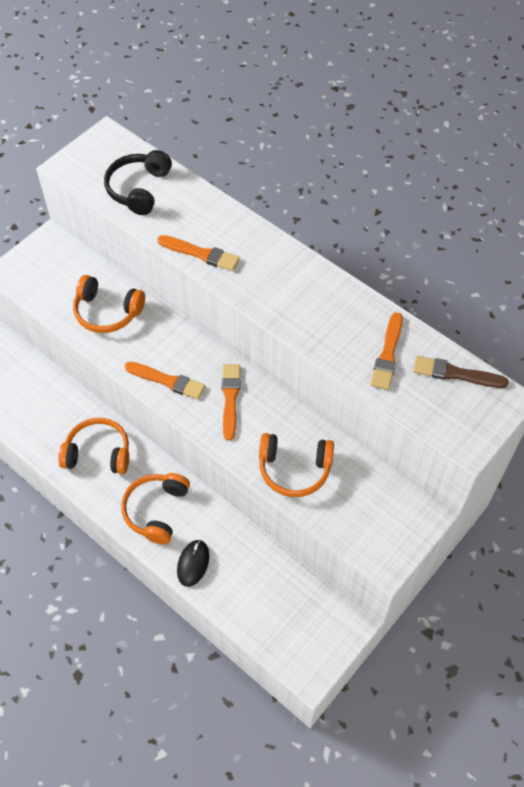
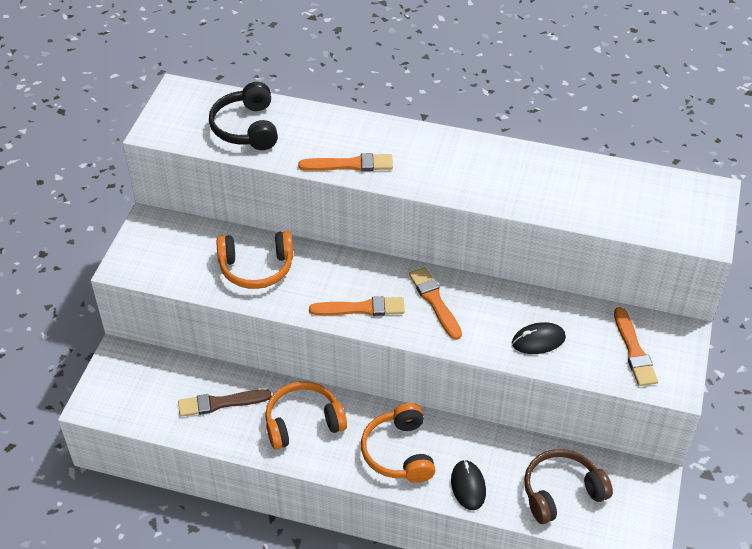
camera: 25 degrees left, 10 degrees down
orange headphones [259,433,334,497] -> black mouse [512,322,566,354]
orange brush [370,312,403,390] -> orange brush moved to [614,307,658,386]
brown brush [413,356,509,388] -> brown brush moved to [178,389,272,417]
none -> brown headphones [524,449,613,524]

